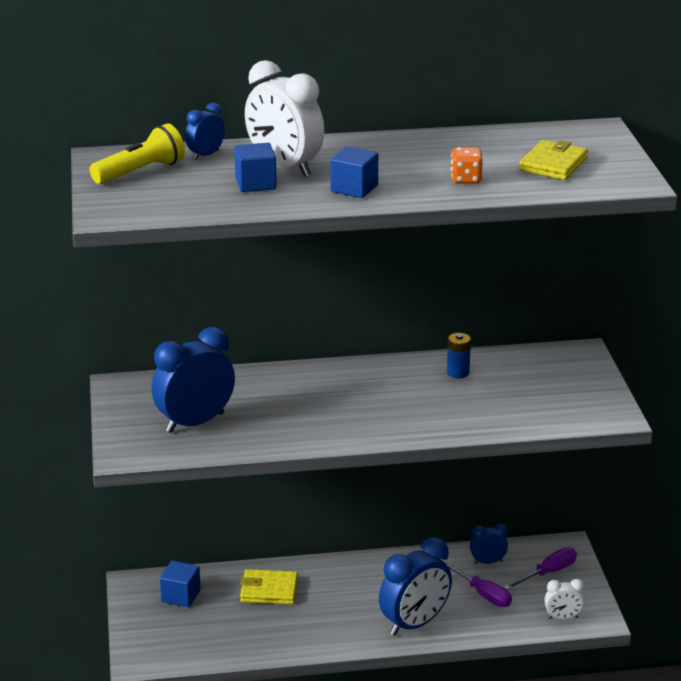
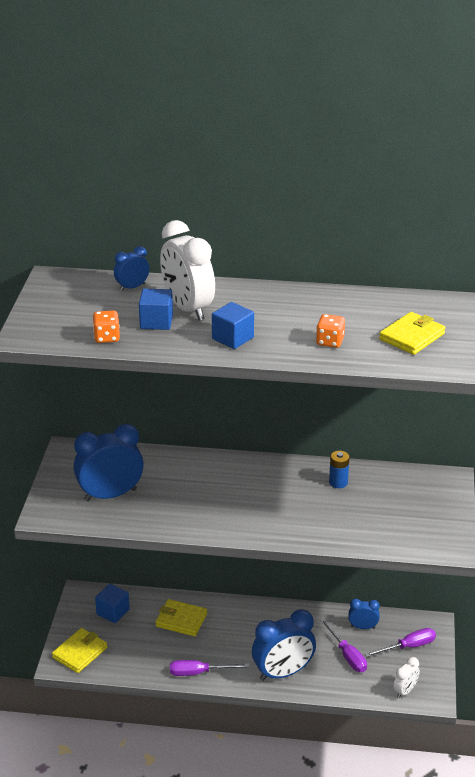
camera: 15 degrees right, 5 degrees up
yellow flashlight [90,123,185,184] -> none
white clock [544,579,585,620] -> white clock turned 60 degrees counterclockwise [393,657,420,698]
none -> yellow wallet [52,628,107,673]
none -> orange dice [92,310,120,343]
none -> purple screwdriver [170,660,249,676]

